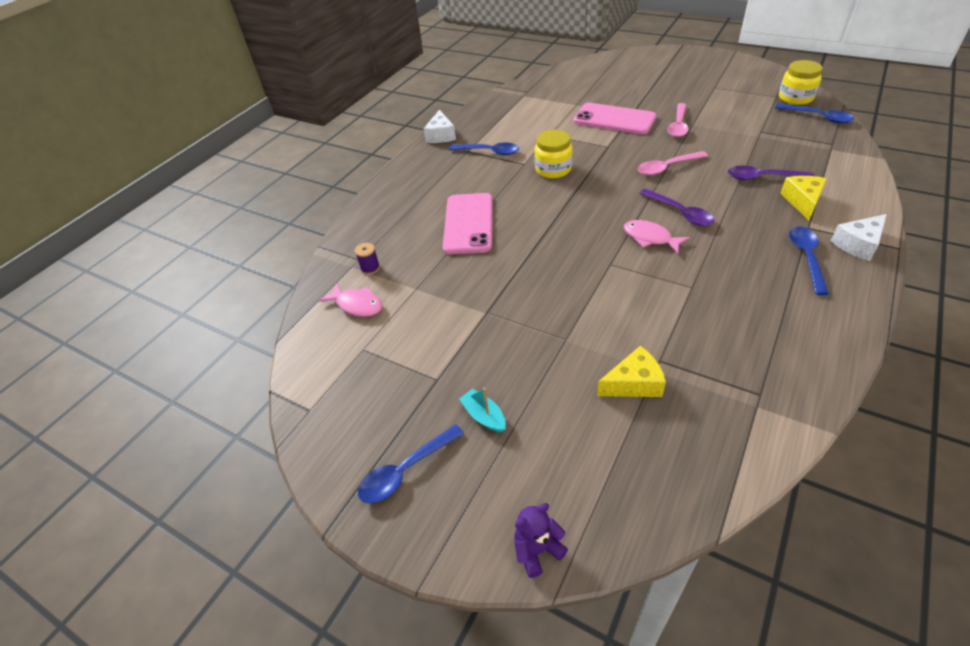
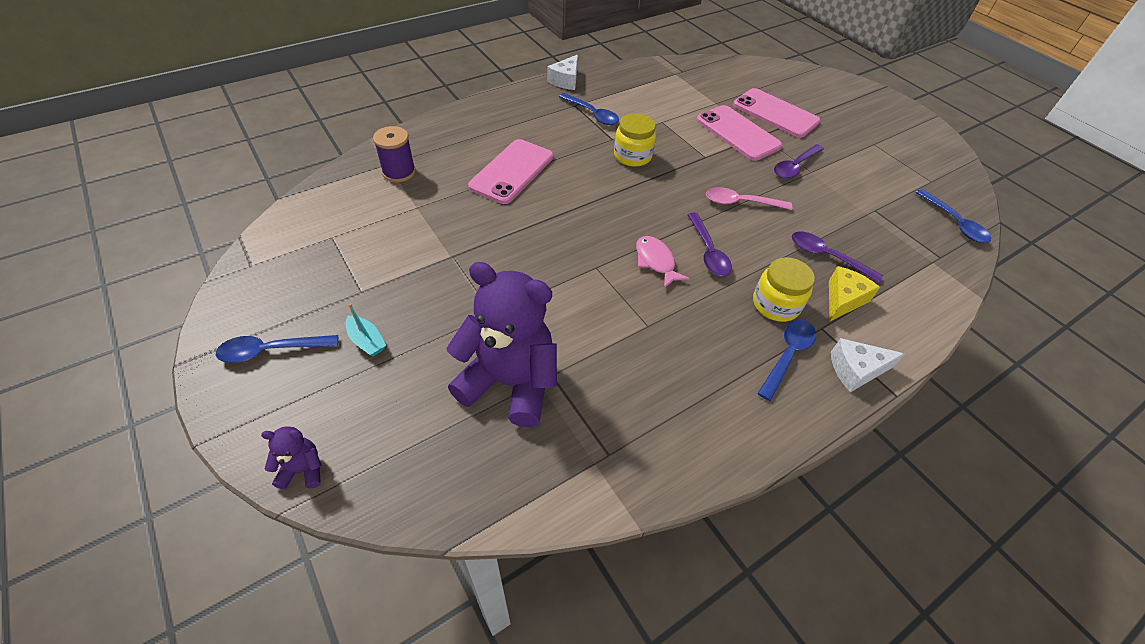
camera: 20 degrees right, 5 degrees up
pink fish [319,283,382,317] -> none
purple spool [355,243,380,275] -> purple spool [373,126,416,182], size x1.71
turquoise boat [459,388,506,432] -> turquoise boat turned 150 degrees clockwise [346,303,386,356]
yellow cheese [597,346,666,397] -> purple teddy bear [446,262,557,427]
pink spoon [667,103,689,137] -> purple spoon [774,144,824,179]
yellow jar [779,60,823,105] -> yellow jar moved to [753,257,815,322]
none -> pink phone [733,88,821,138]

